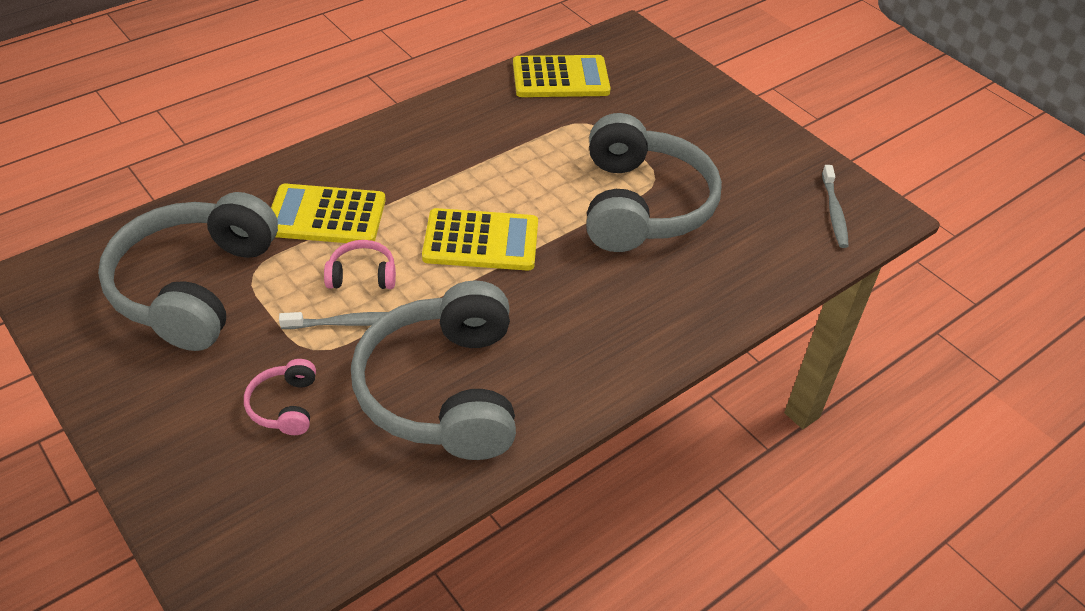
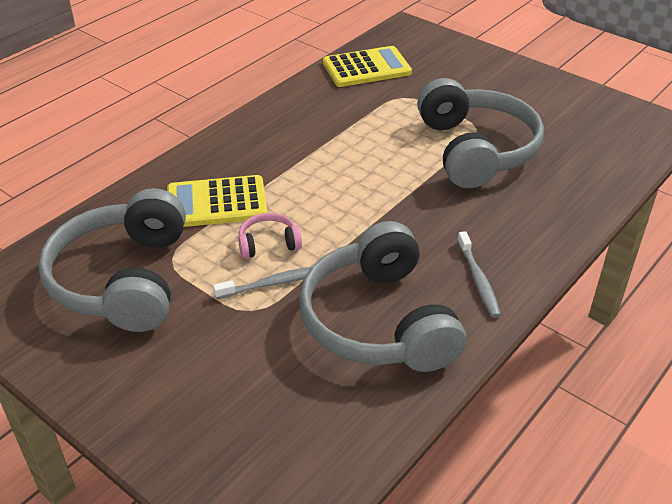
camera: 10 degrees left, 5 degrees down
pink headphones [244,359,316,435] -> none
yellow calculator [422,208,538,271] -> none
grey toothbrush [822,165,849,248] -> grey toothbrush moved to [457,231,501,318]

